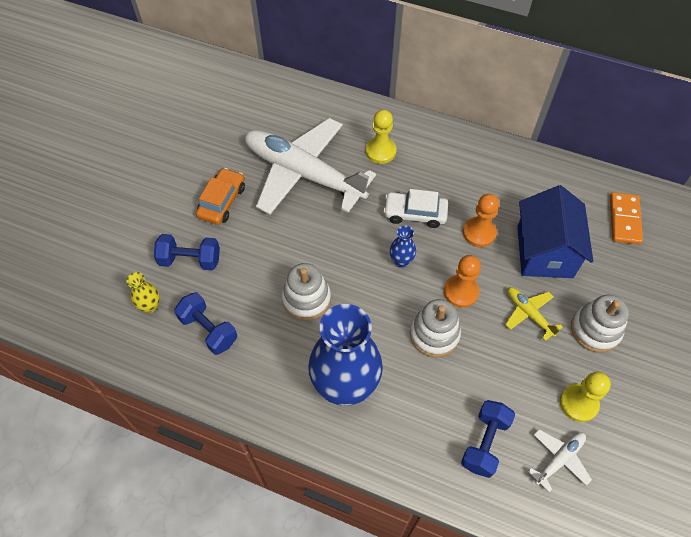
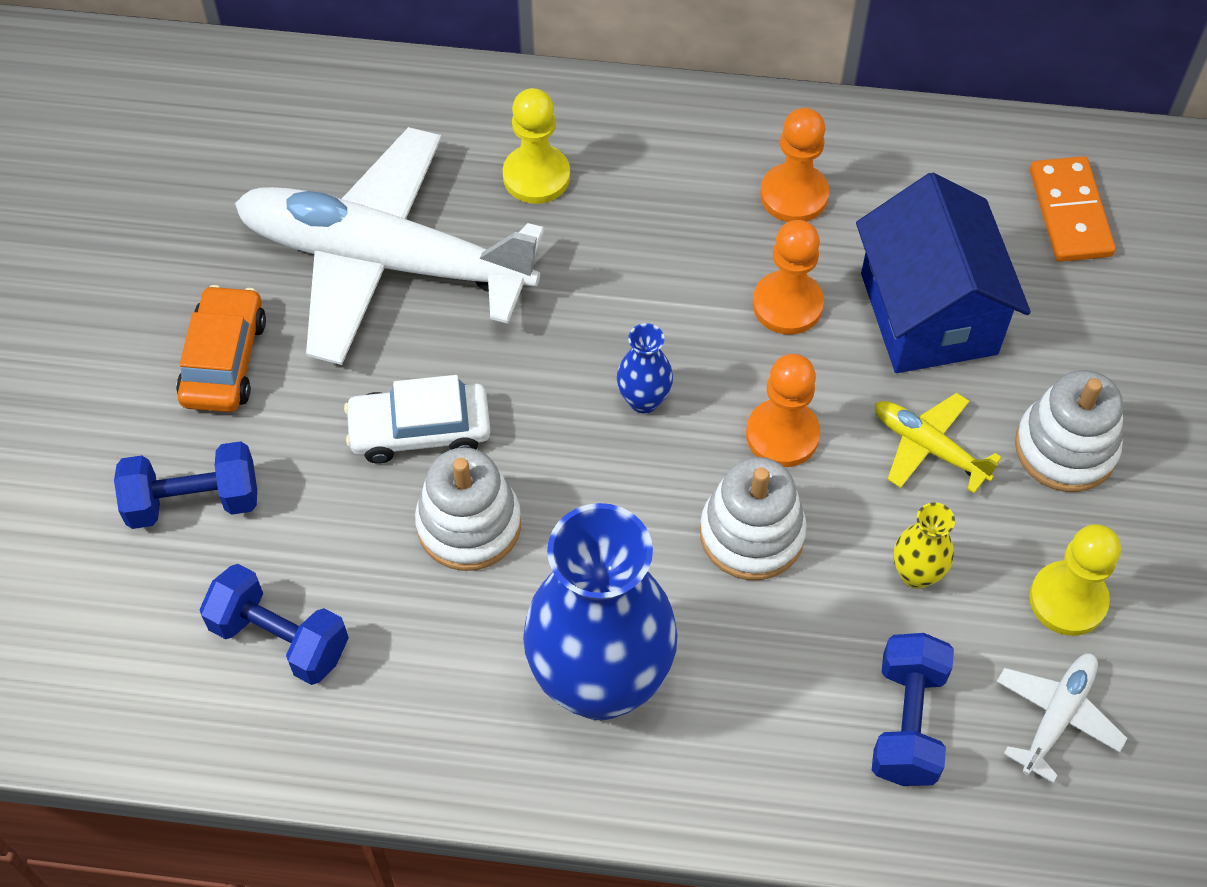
camera: 15 degrees left, 0 degrees up
yellow vase [127,272,160,313] -> yellow vase moved to [894,502,955,589]
white car [383,189,448,228] -> white car moved to [344,375,491,464]
none -> orange pawn [760,108,829,222]

